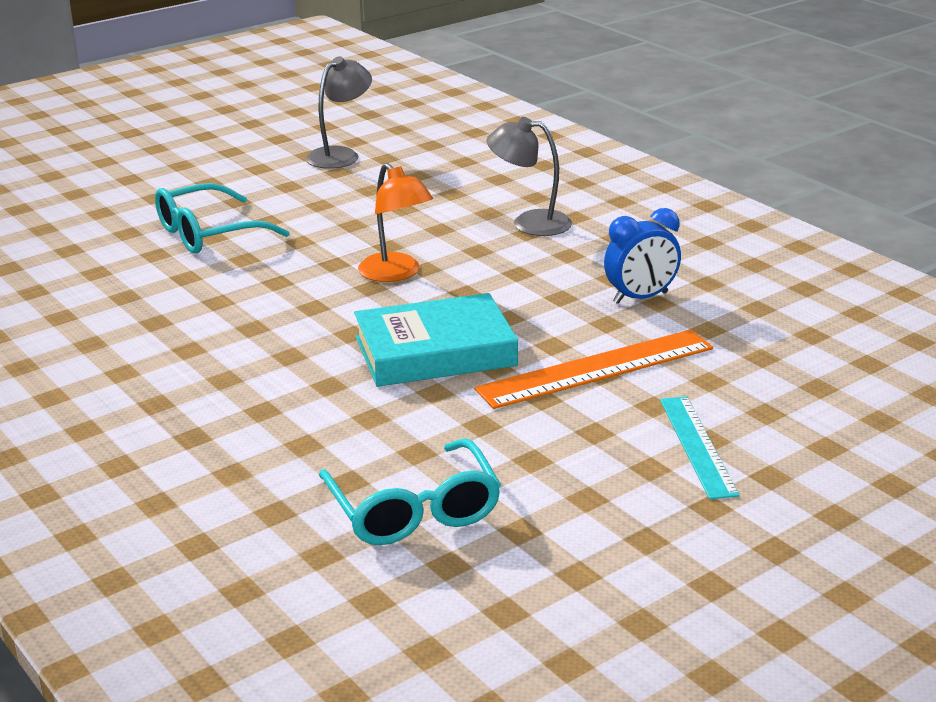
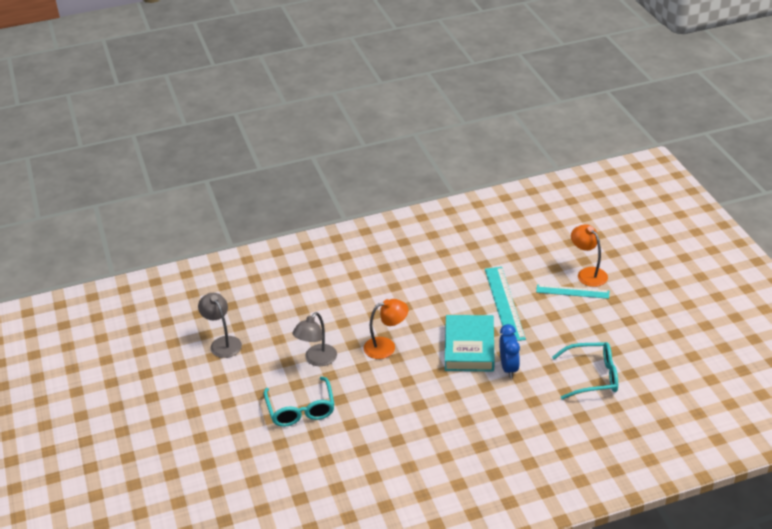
camera: 70 degrees left, 10 degrees up
orange ruler [474,330,713,409] -> turquoise ruler [485,267,526,341]
grey lamp [487,117,572,236] -> grey lamp moved to [292,312,337,366]
blue clock [604,208,681,304] -> blue clock moved to [499,324,520,378]
none -> orange lamp [571,224,608,287]

